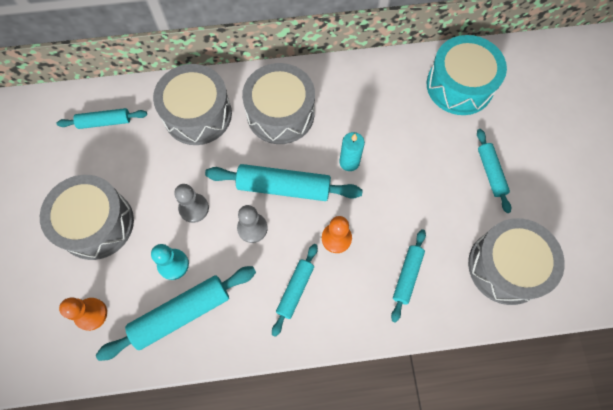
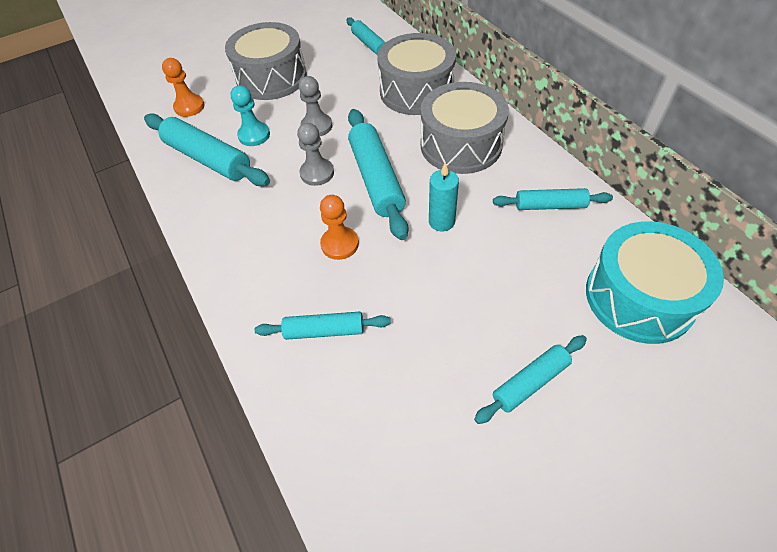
camera: 70 degrees right, 15 degrees down
turquoise rolling pin [272,244,318,337] -> turquoise rolling pin moved to [493,188,613,210]
grey drum [468,218,565,305] -> none

